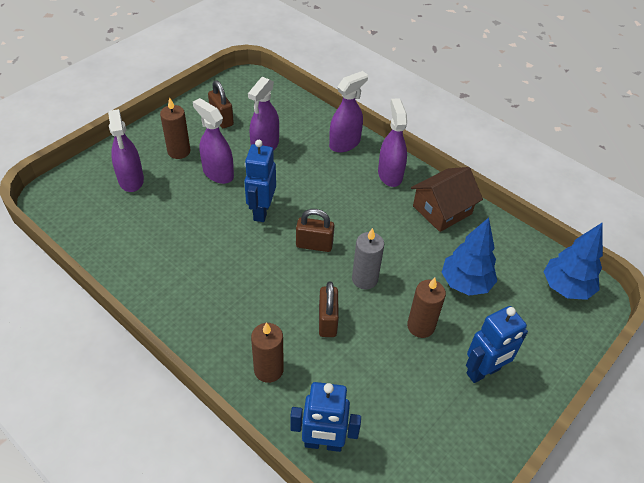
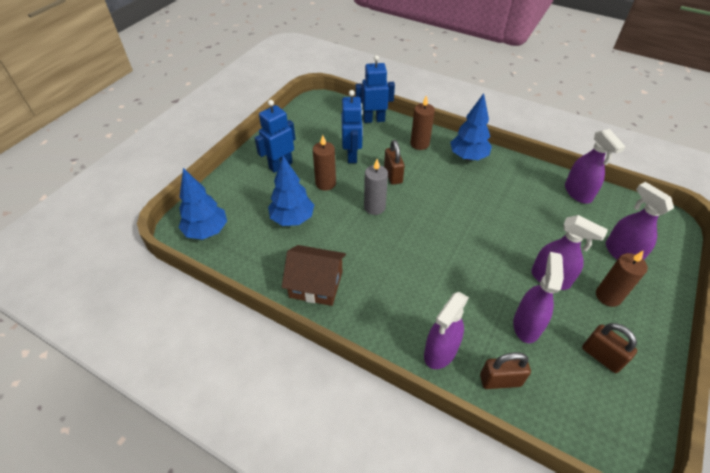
camera: 170 degrees right, 0 degrees up
blue robot [244,140,276,222] -> blue robot moved to [341,90,363,163]
brown padlock [296,209,334,252] -> brown padlock moved to [480,352,531,389]
purple spray bottle [378,98,407,187] -> purple spray bottle moved to [565,129,626,204]
brown house [411,167,483,232] -> brown house turned 60 degrees clockwise [282,245,346,306]
none -> blue tree [450,93,492,161]

